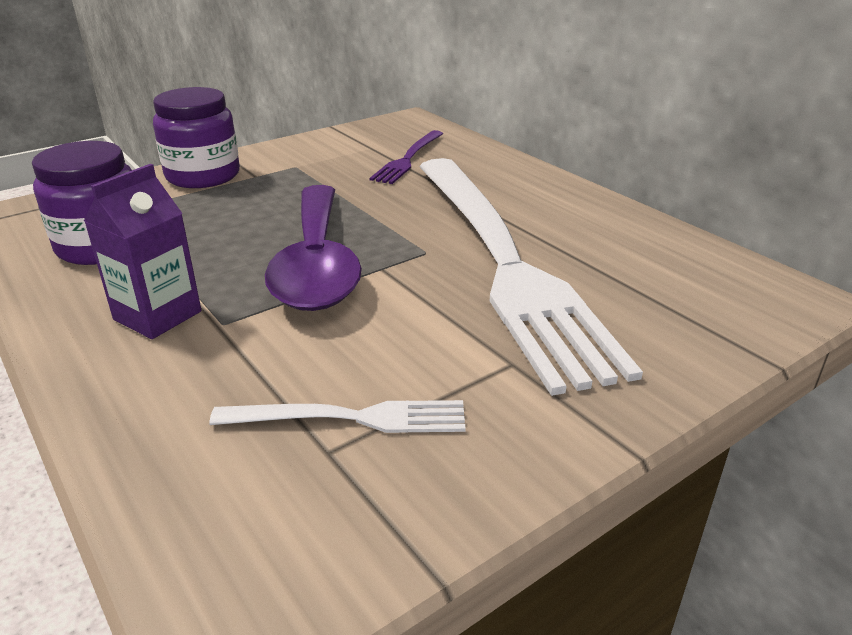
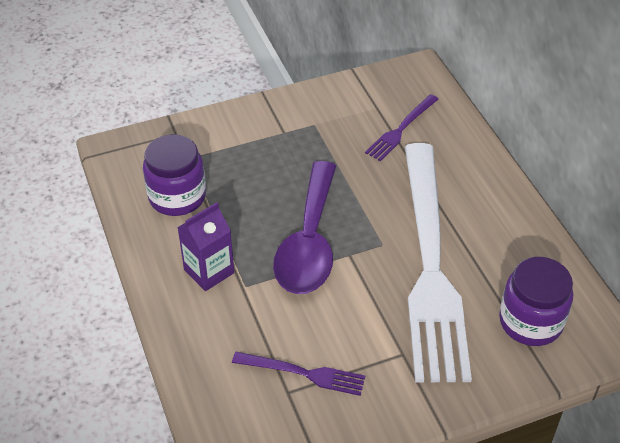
camera: 15 degrees right, 15 degrees up
purple jar [153,87,240,188] -> purple jar moved to [499,257,573,346]
white fork [210,400,466,433] -> purple fork [232,352,365,396]

